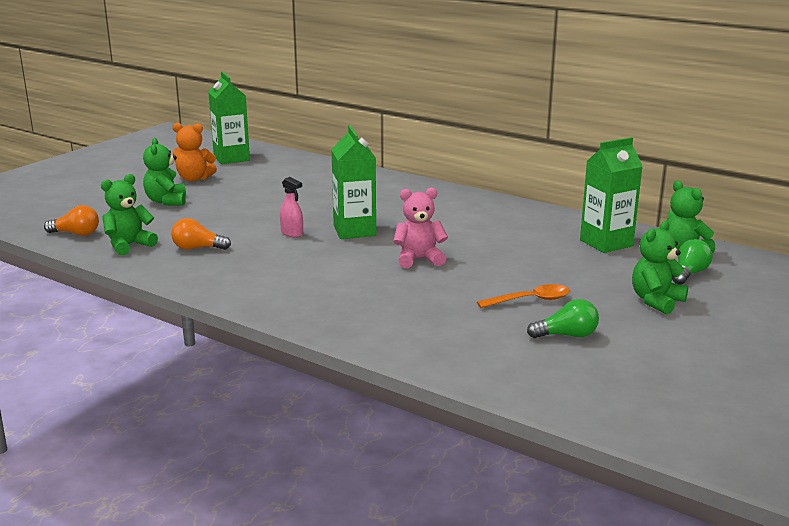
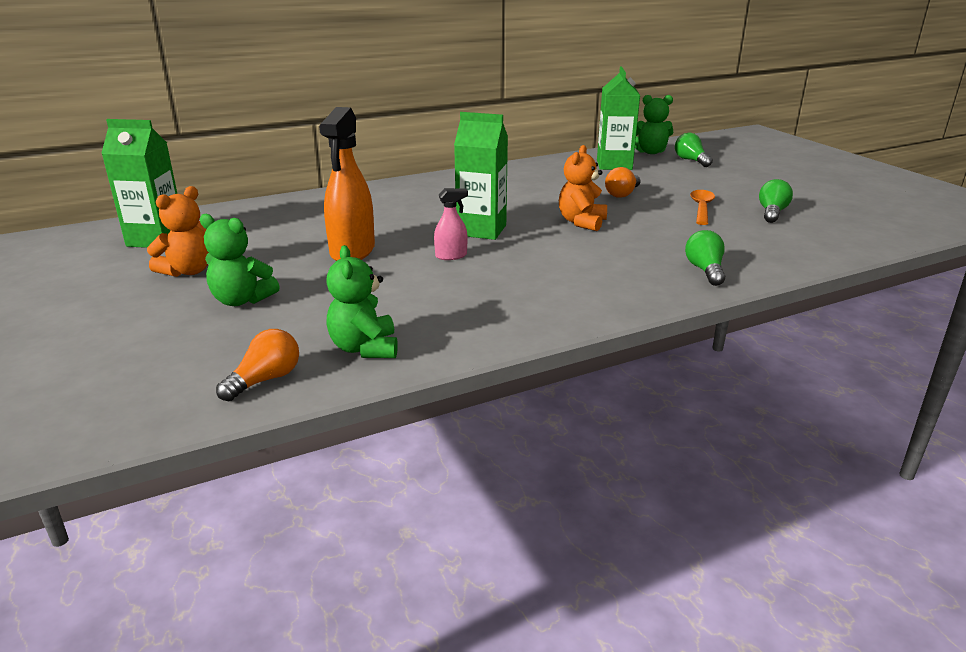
camera: 60 degrees left, 5 degrees up
orange light bulb [171,218,231,250] -> orange light bulb moved to [605,167,640,198]
pink teddy bear [393,188,448,268] -> orange teddy bear [559,145,607,231]
green teddy bear [632,221,688,314] -> none
none -> orange spray bottle [319,107,375,261]
none -> green light bulb [685,230,725,286]

